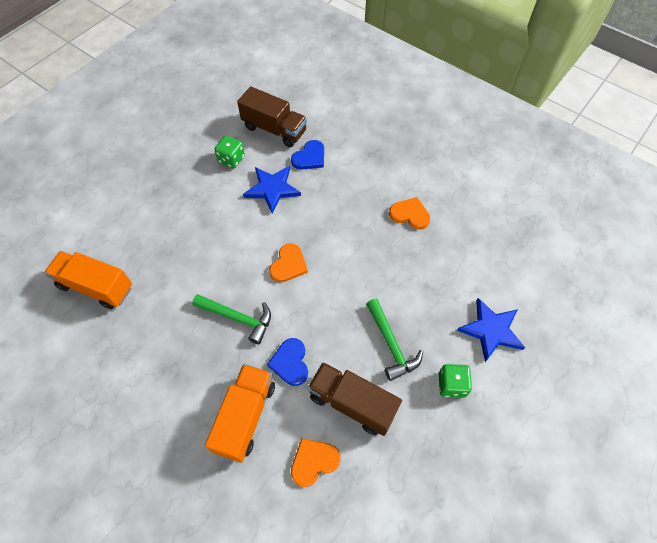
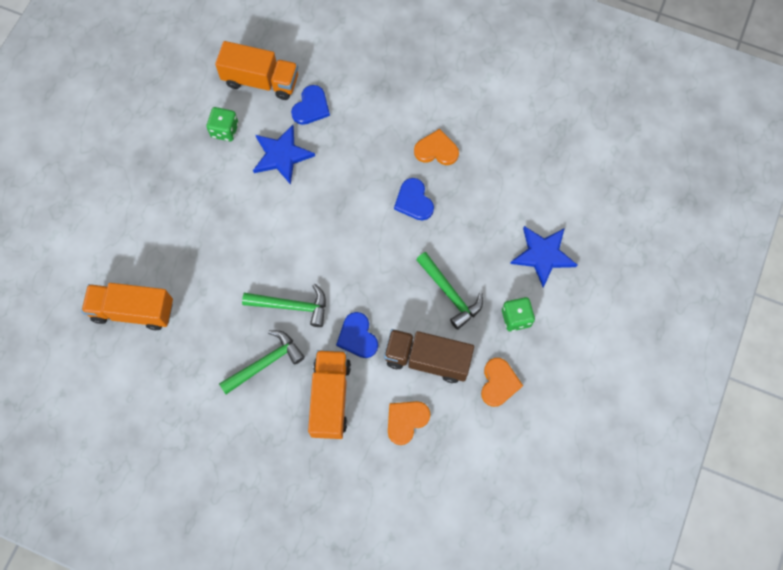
camera: 15 degrees left, 10 degrees up
brown truck [237,86,307,147] -> orange truck [215,41,298,100]
orange heart [269,243,308,283] -> orange heart moved to [481,358,523,407]
none -> green hammer [219,330,305,394]
none -> blue heart [394,178,434,220]

